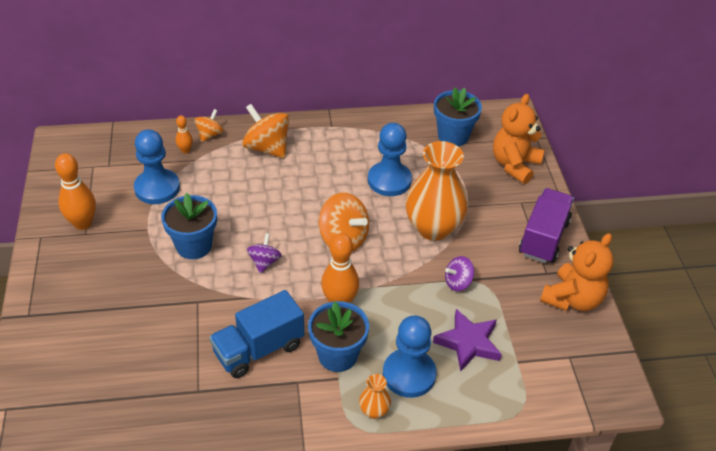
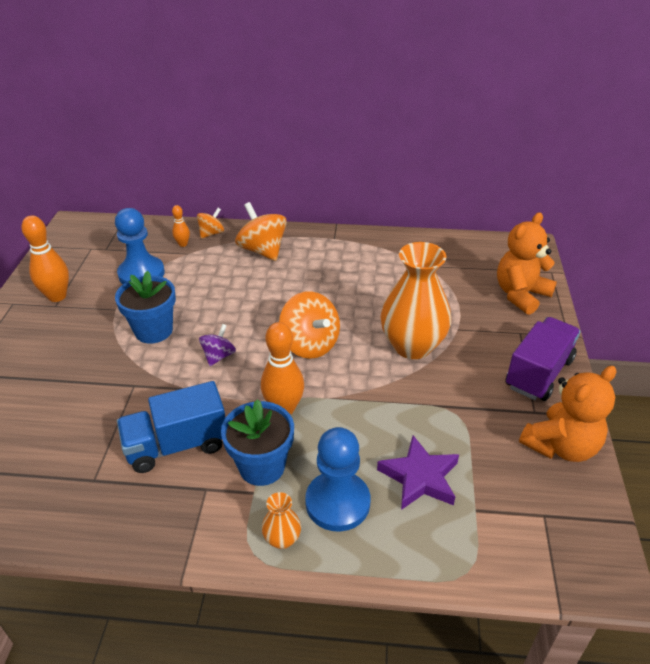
camera: 15 degrees right, 5 degrees down
blue pawn [368,123,412,196] -> none
blue flower pot [434,87,482,146] -> none
purple spinning top [445,256,475,291] -> none

